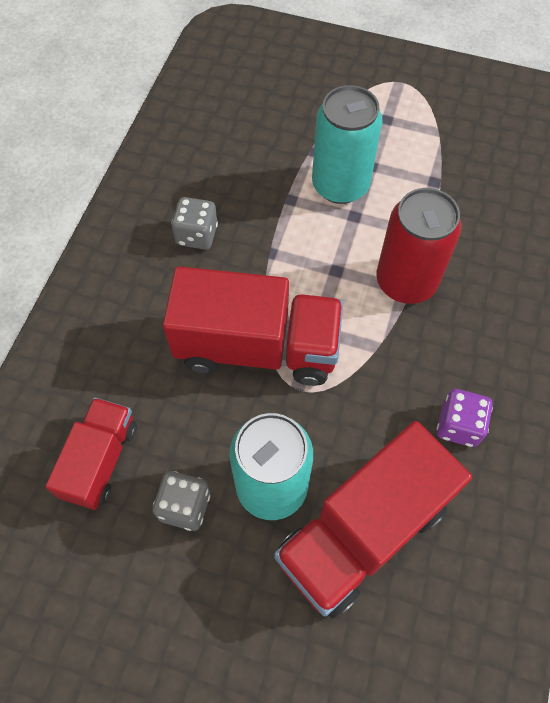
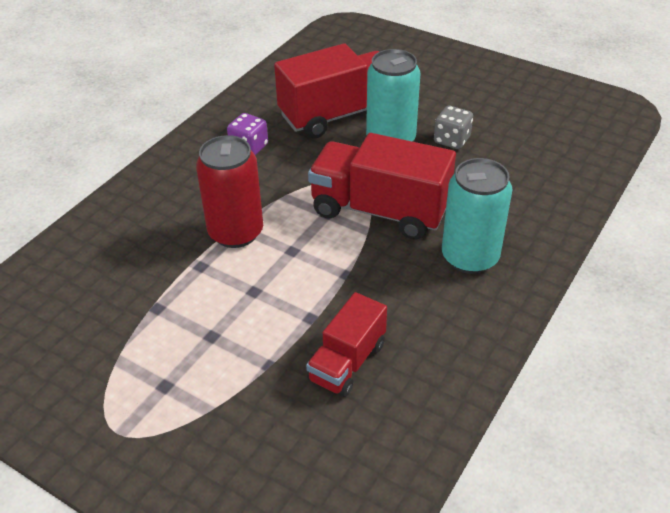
camera: 165 degrees left, 20 degrees down
red truck [45,397,137,510] -> red truck moved to [306,292,387,397]
grey dice [172,197,218,250] -> none
turquoise can [312,85,383,204] -> turquoise can moved to [442,158,513,274]

